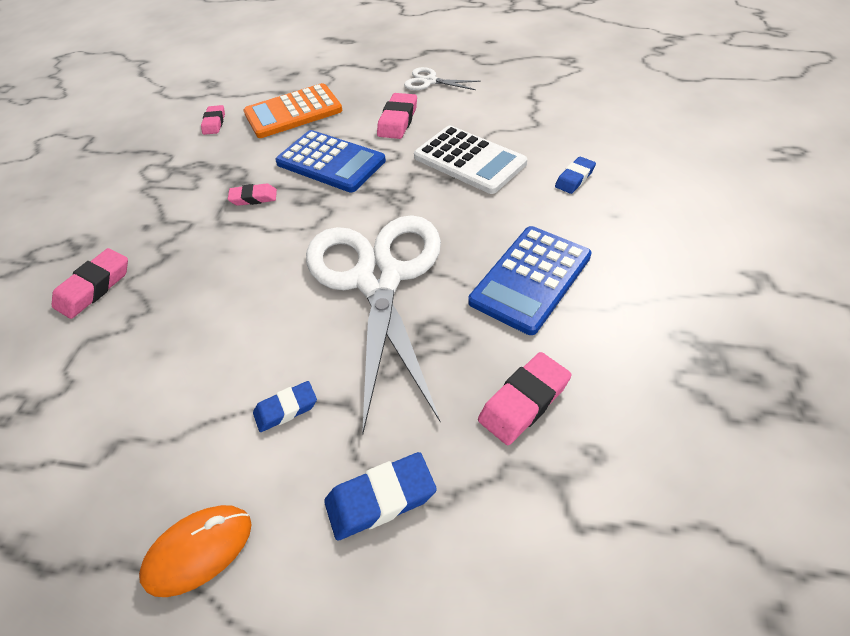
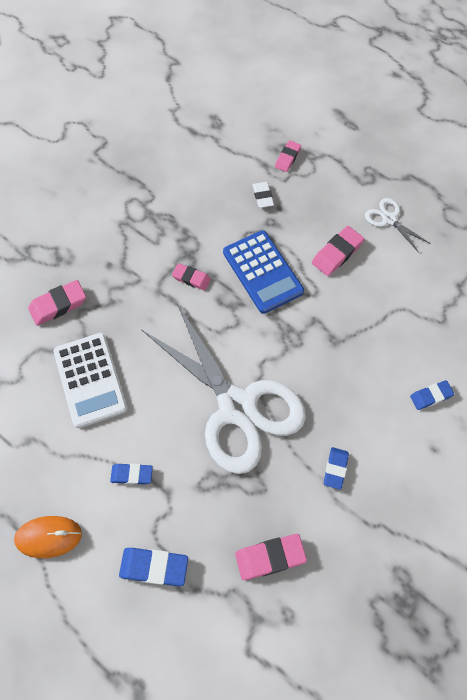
camera: 25 degrees right, 15 degrees up
pink eraser [201,105,225,135] -> pink eraser moved to [275,140,301,172]
orange calculator [244,83,343,138] -> white eraser [253,182,274,208]
white scissors [306,215,441,434] -> white scissors turned 120 degrees clockwise [142,304,306,474]
white calculator [414,125,527,194] -> white calculator moved to [54,333,128,428]
blue calculator [468,226,591,335] -> blue eraser [324,447,349,490]

